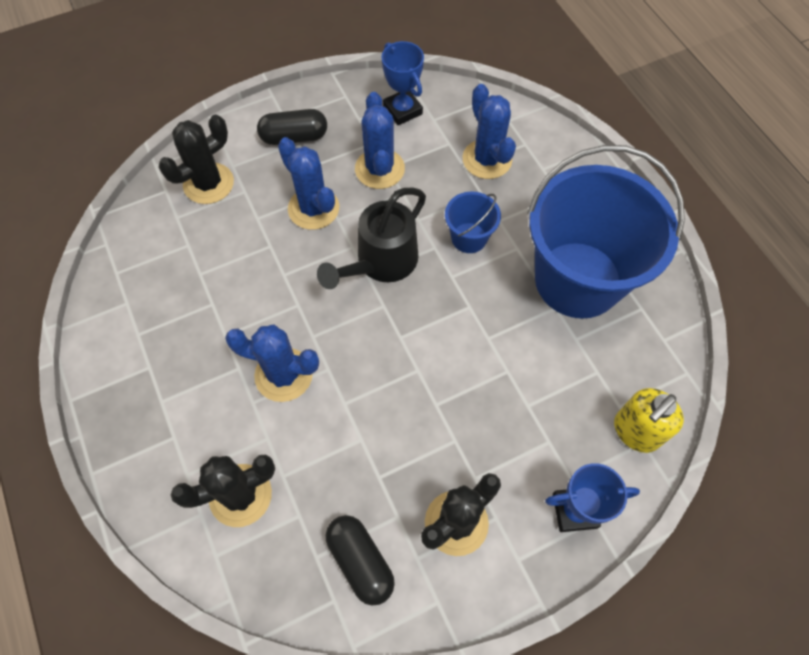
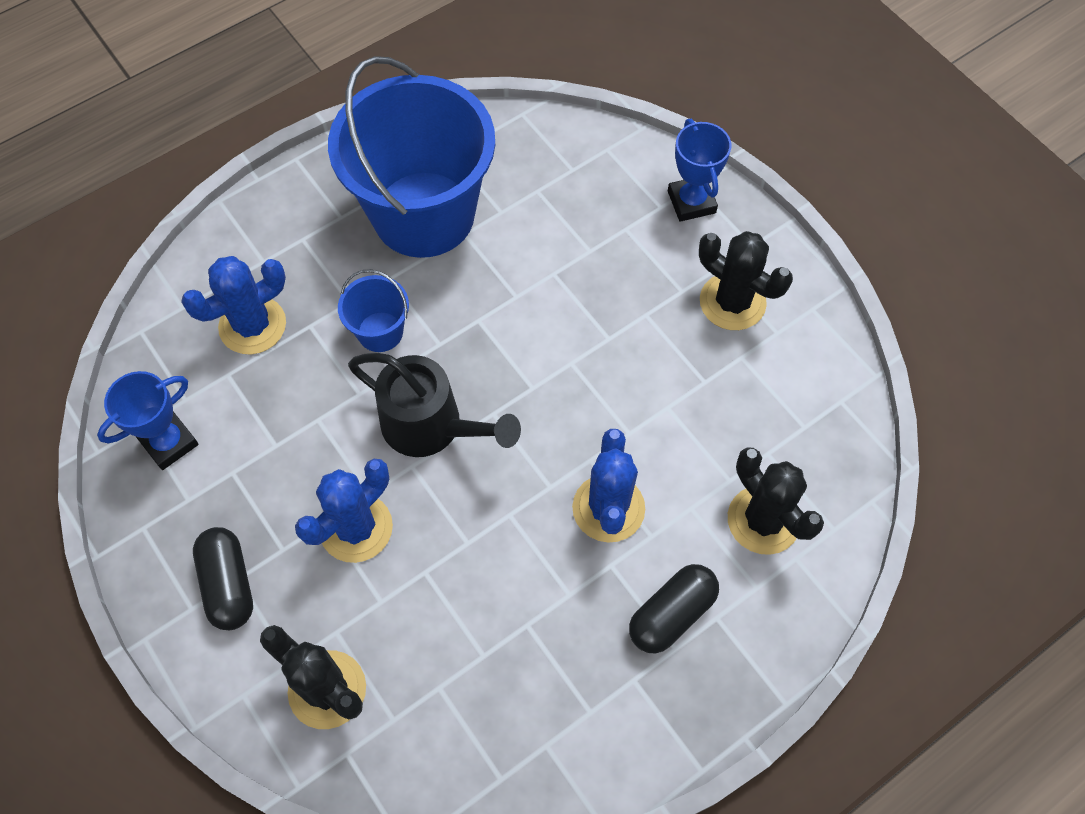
camera: 100 degrees left, 0 degrees up
black capsule [326,515,395,606] -> black capsule moved to [629,564,719,654]
blue cactus [355,92,405,189] -> none
yellow soap dispenser [614,388,684,453] -> none

